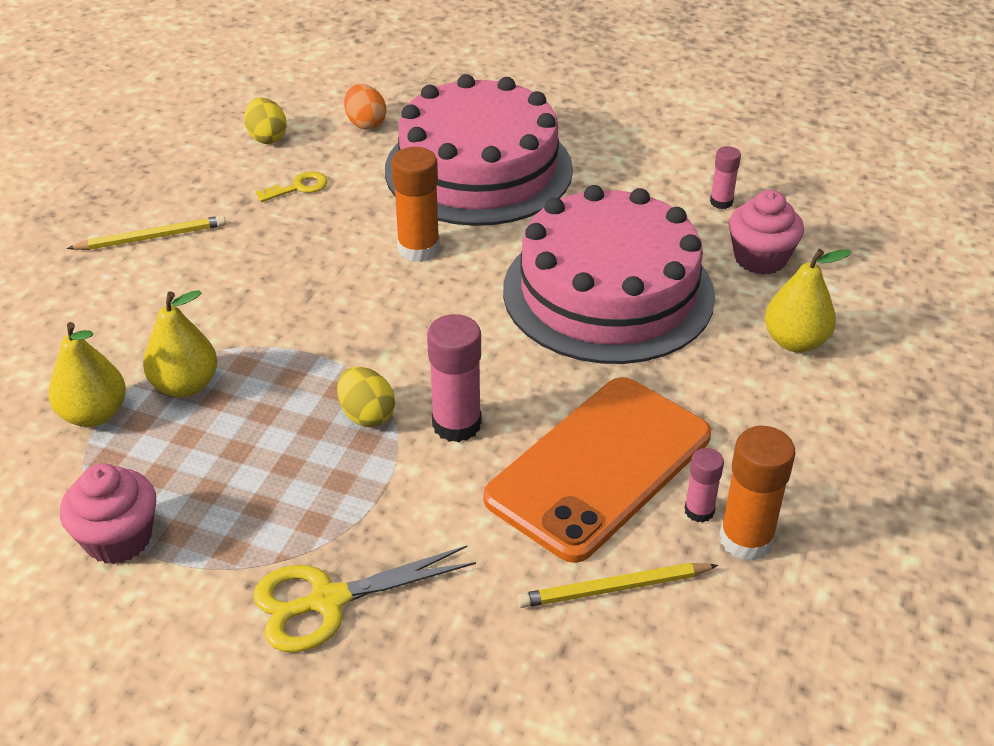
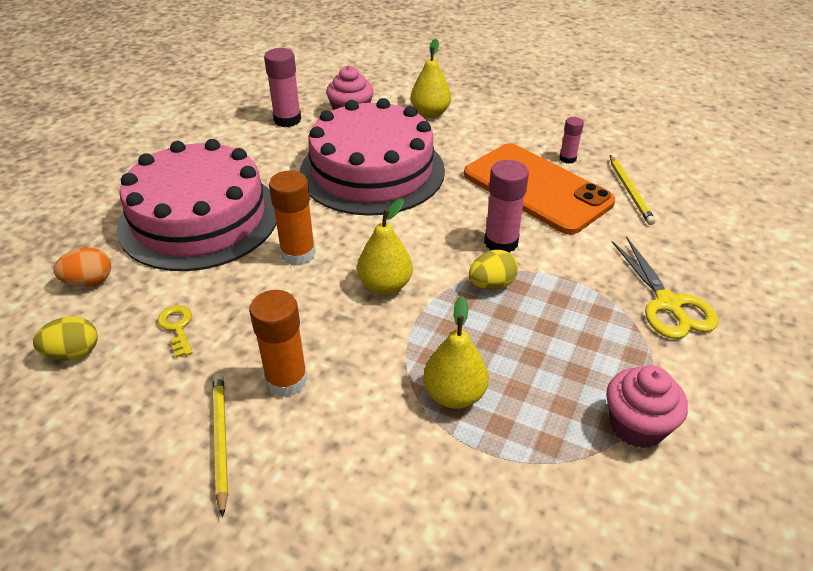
camera: 85 degrees left, 0 degrees up
yellow pear [49,322,126,427] -> yellow pear moved to [357,198,413,295]
pink glue stick [710,146,741,209] -> pink glue stick [264,48,301,127], size x1.75
orange glue stick [720,426,796,561] -> orange glue stick moved to [249,290,308,397]

